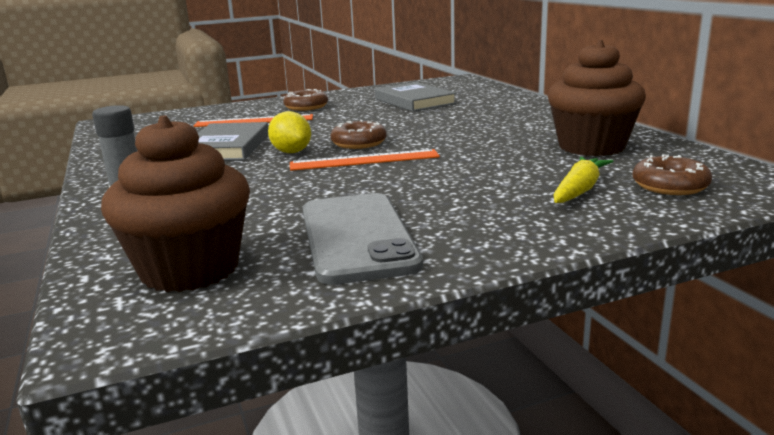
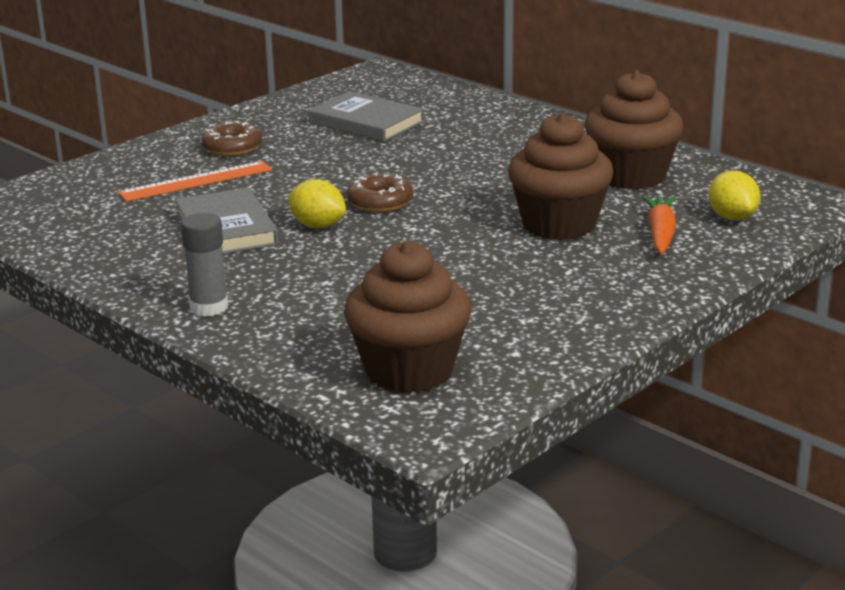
camera: 25 degrees left, 5 degrees up
orange ruler [290,149,440,171] -> none
grey phone [303,193,423,285] -> none
yellow carrot [553,157,614,203] -> orange carrot [642,196,676,254]
brown donut [632,155,712,195] -> yellow lemon [708,171,761,221]
none -> brown cupcake [508,113,614,240]

